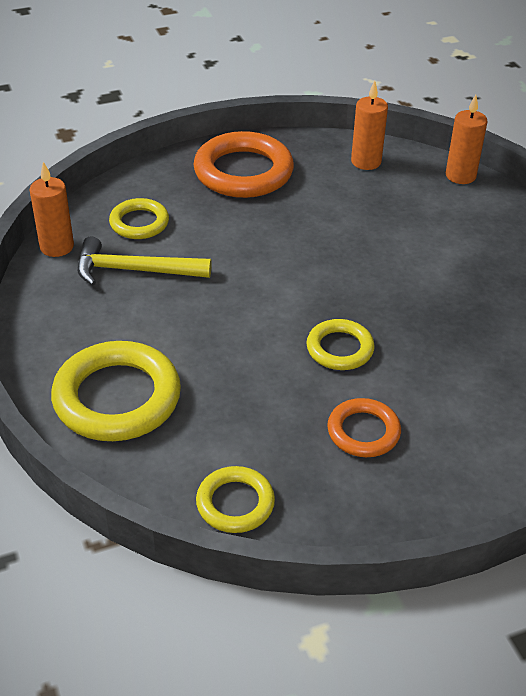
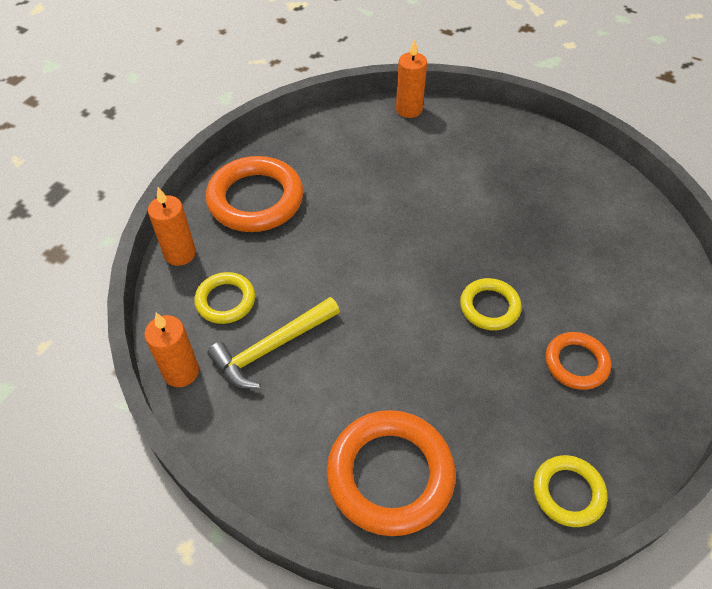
camera: 40 degrees left, 10 degrees up
yellow ring [51,341,181,441] -> orange ring [327,410,456,536]
orange candle [351,81,388,170] -> orange candle moved to [148,187,196,266]

